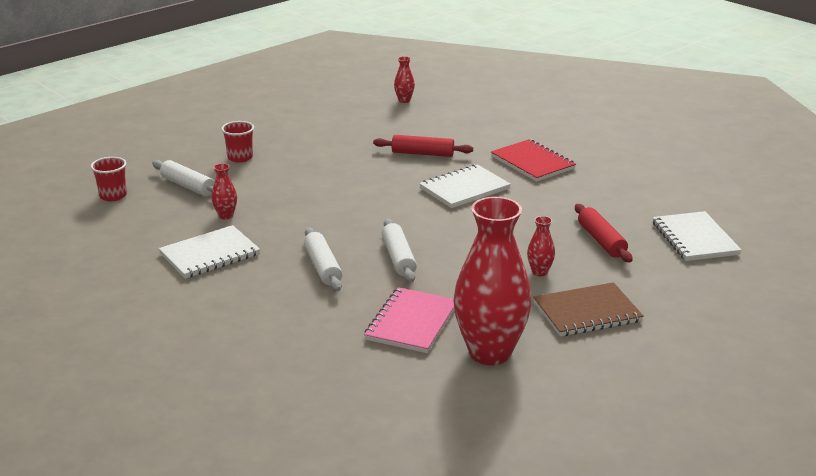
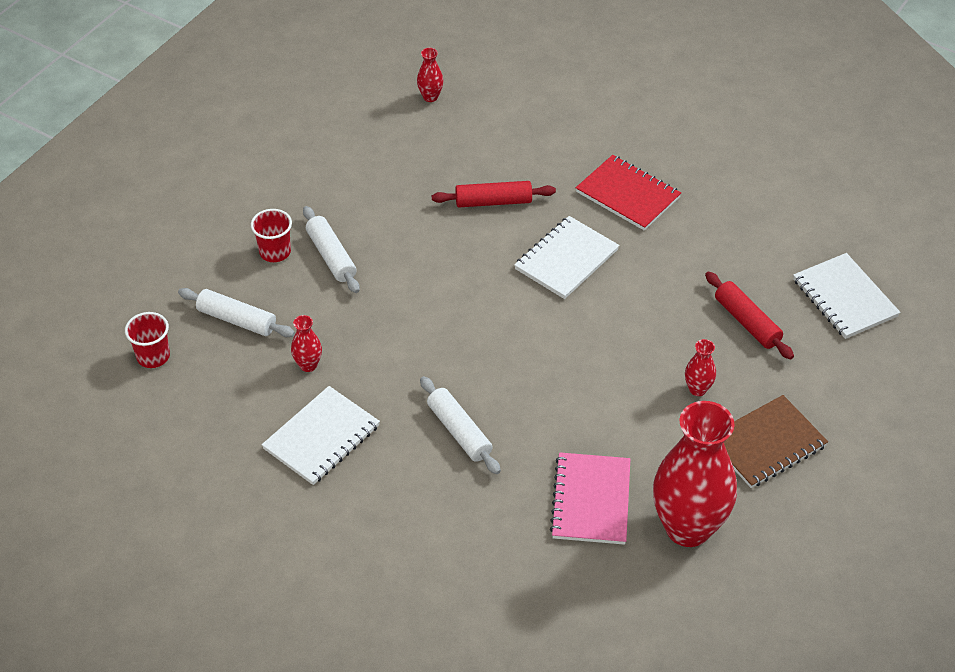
camera: 15 degrees left, 20 degrees up
white rolling pin [382,219,417,282] -> white rolling pin moved to [303,206,360,293]

